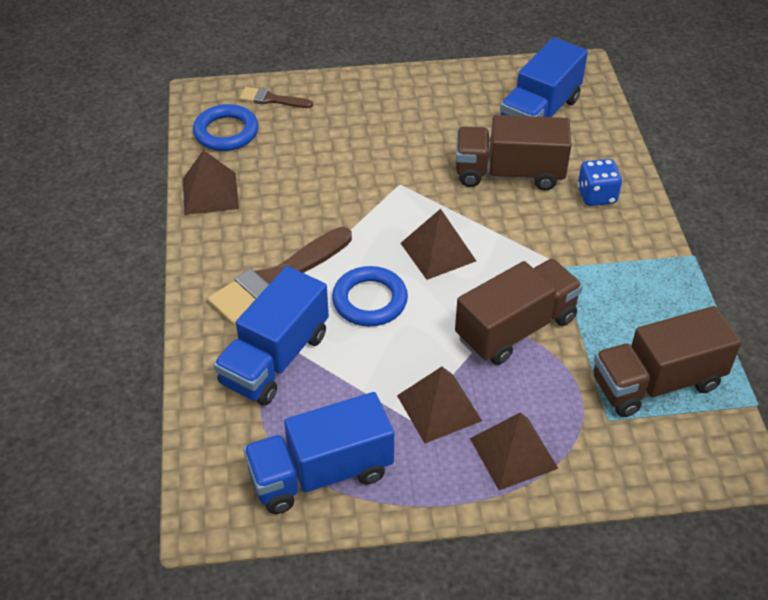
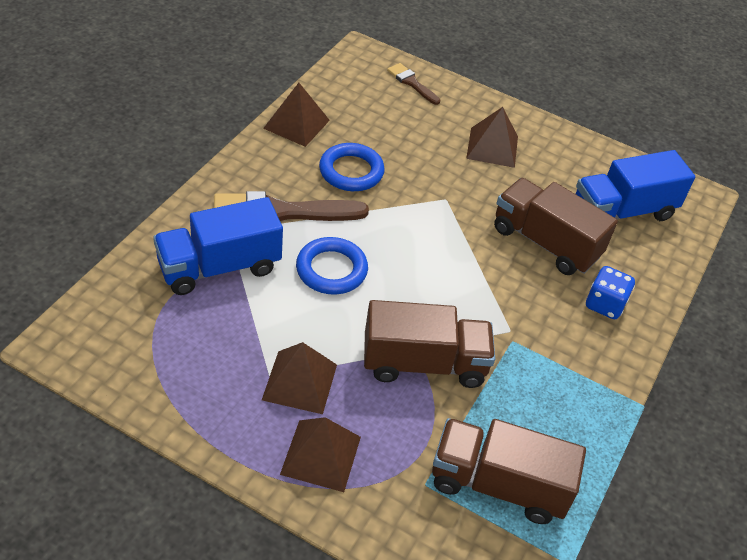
camera: 30 degrees right, 0 degrees up
blue ring [193,104,259,151] -> blue ring moved to [319,143,385,191]
blue truck [243,392,394,514] -> none
brown pyramid [401,209,476,280] -> brown pyramid moved to [466,107,518,168]

